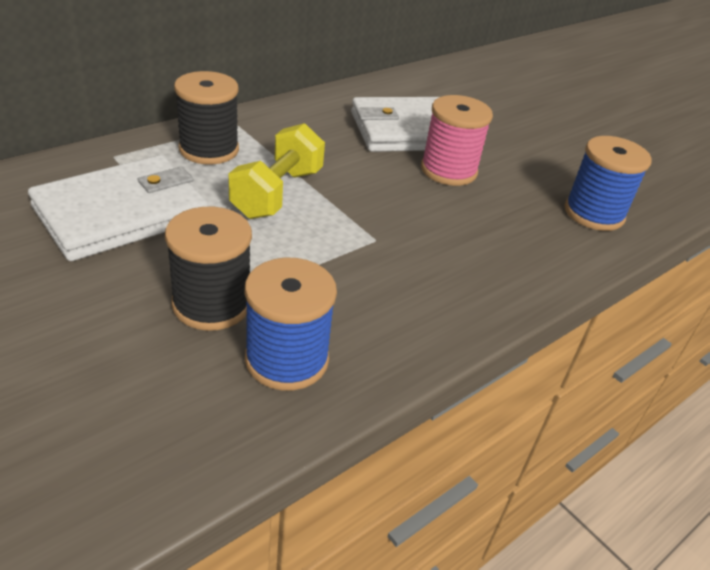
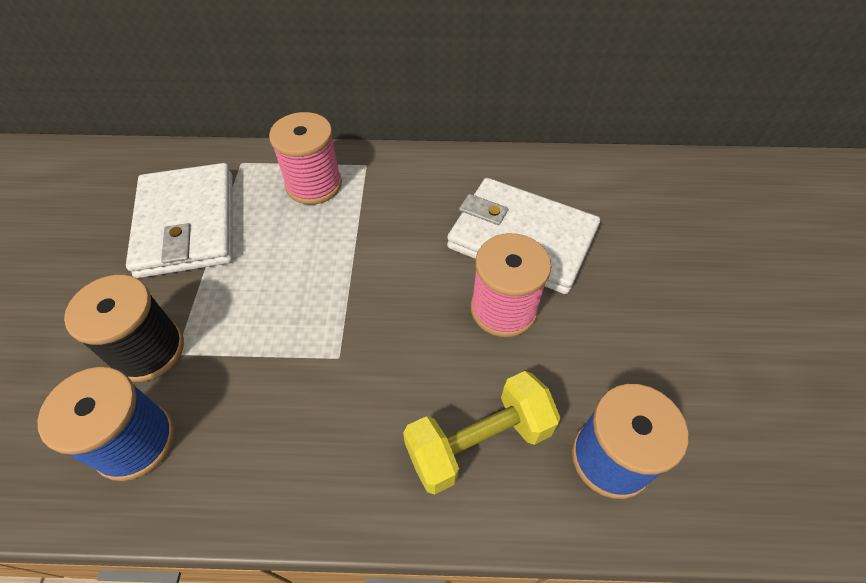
camera: 45 degrees right, 15 degrees up
white wallet [28,155,208,261] -> white wallet turned 75 degrees clockwise [126,163,233,278]
black spool [174,71,239,164] -> pink spool [269,112,342,205]
yellow dumbbell [228,123,325,219] -> yellow dumbbell moved to [403,371,561,495]

